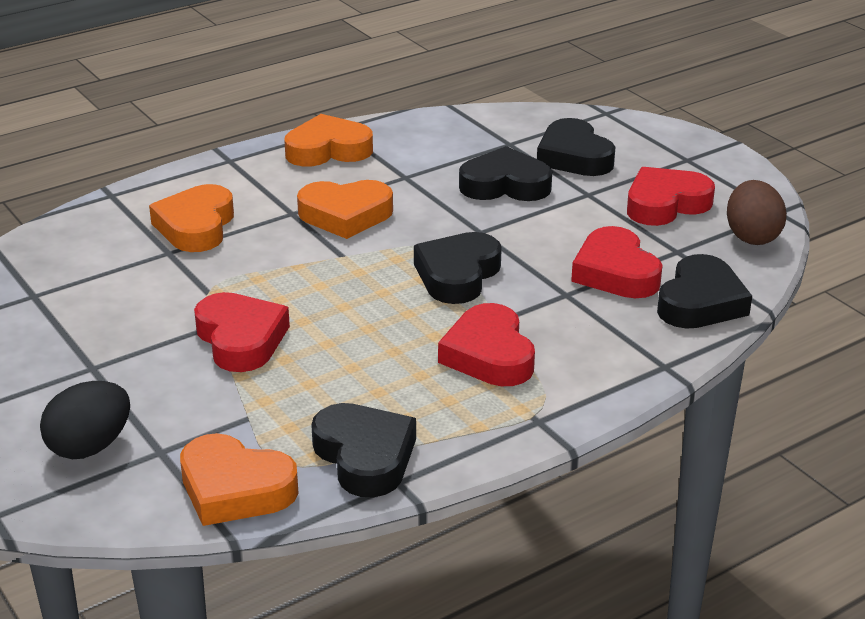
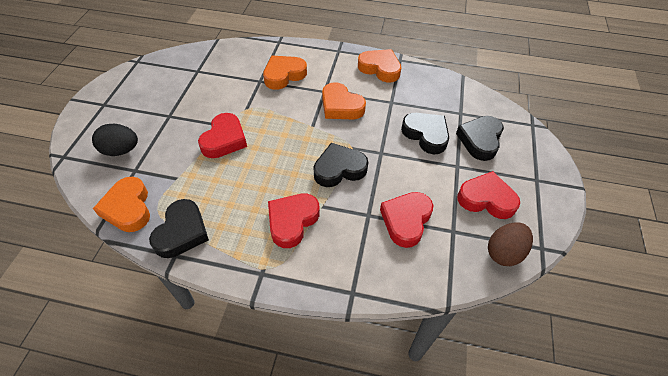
camera: 45 degrees right, 20 degrees up
black heart [657,254,752,329] -> none

